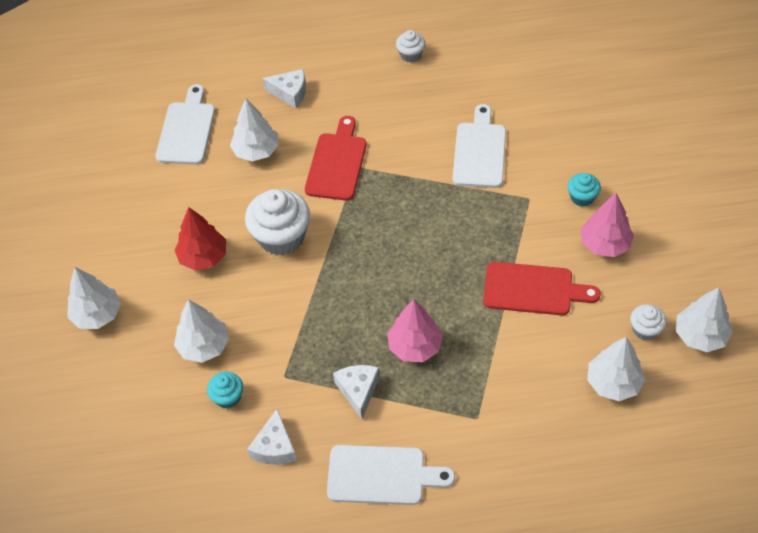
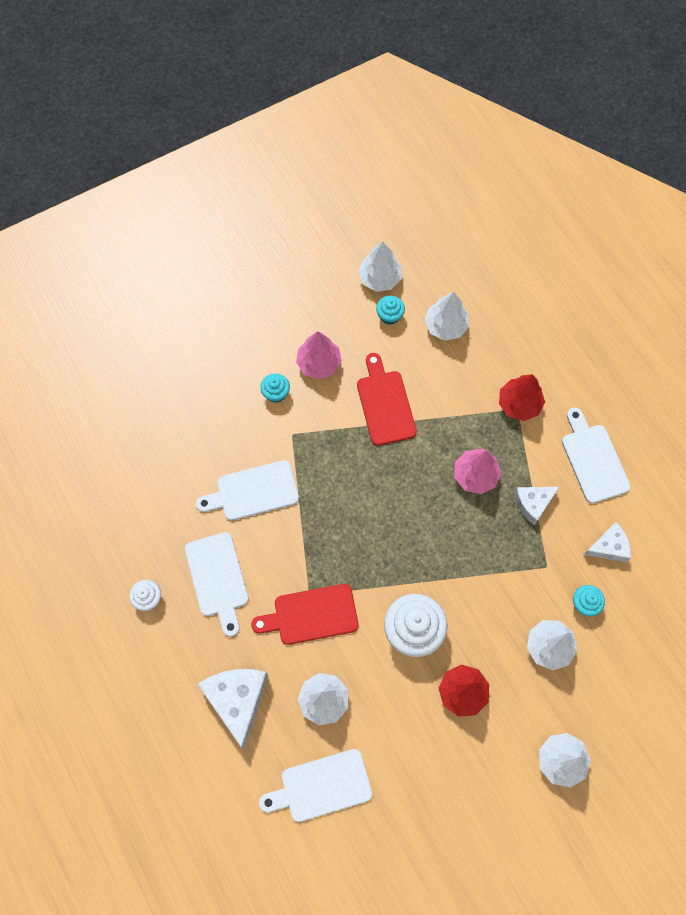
camera: 115 degrees left, 15 degrees up
white cheese [263,69,306,108] -> white cheese [198,669,268,749], size x1.65
white cupcake [630,304,667,340] -> turquoise cupcake [376,296,405,325]
none -> white cutting board [185,532,249,637]
none -> red tree [499,374,545,421]

